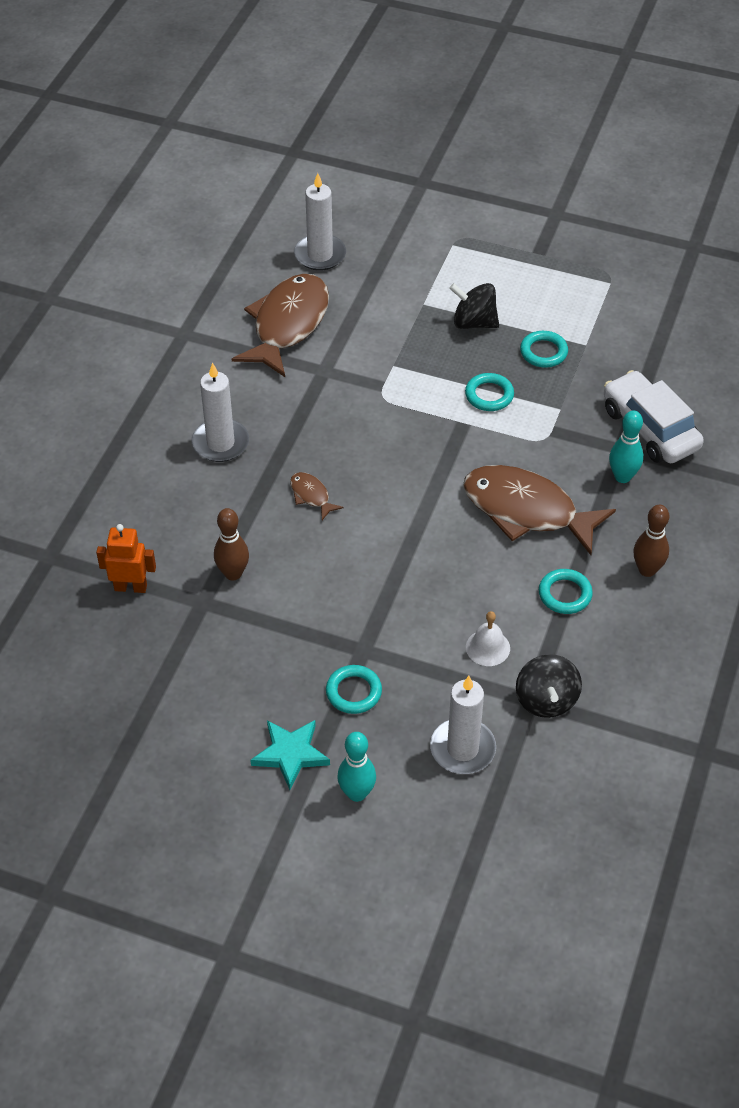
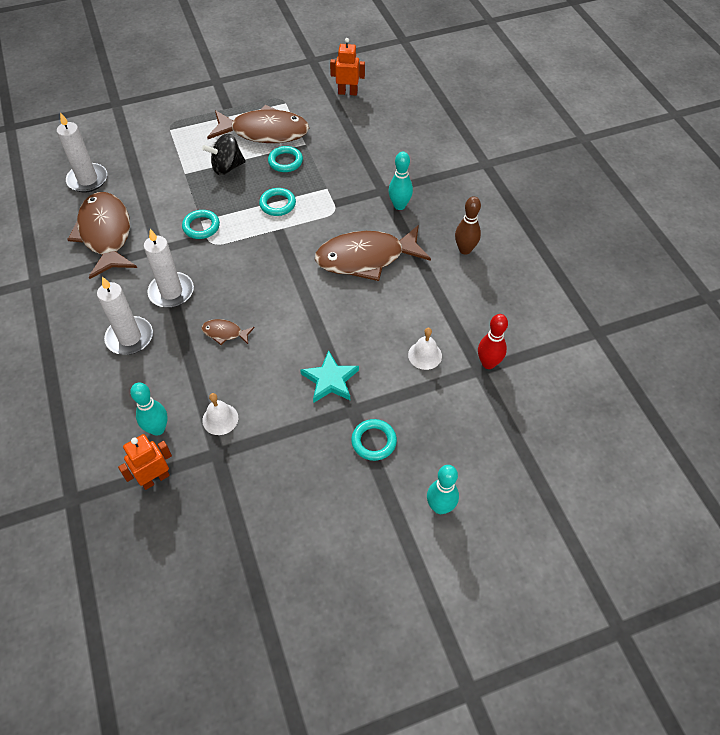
camera: 40 degrees left, 5 degrees up
brown bowling pin [214,508,249,580] -> white bell [202,393,238,435]
turquoise star [250,720,330,790] -> turquoise star moved to [300,350,359,403]
white candle [430,676,496,774] -> white candle moved to [144,229,194,308]
black spinning top [516,654,582,718] -> red bowling pin [478,314,508,369]
turquoise ring [539,569,593,614] -> turquoise ring moved to [182,210,220,239]
white car [604,370,704,463] -> none
none -> turquoise bowling pin [130,382,168,436]
none -> brown fish [207,105,309,143]
none -> orange robot [330,38,365,95]

